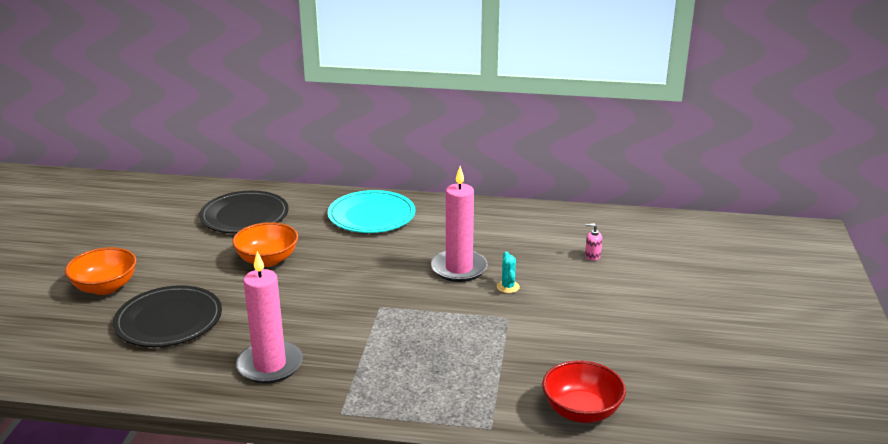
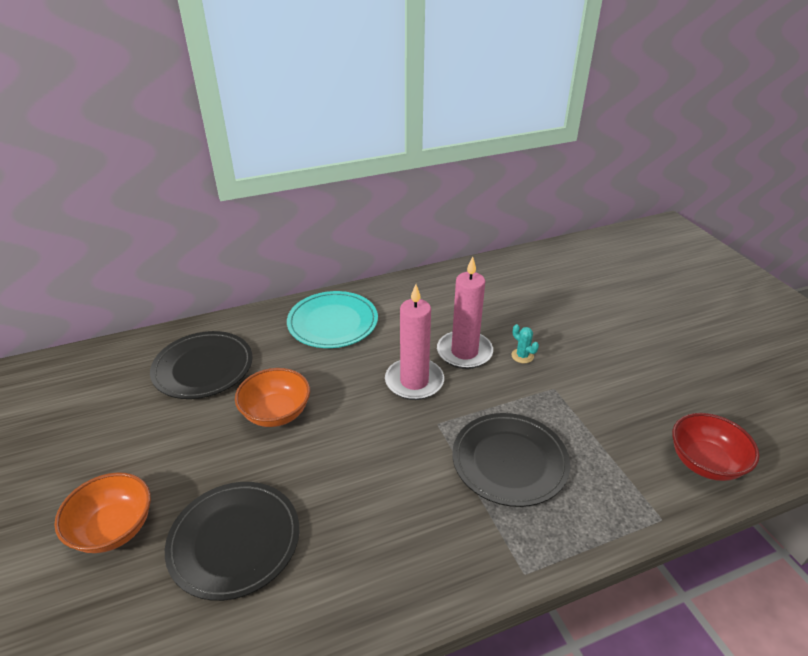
camera: 30 degrees left, 10 degrees up
pink candle [236,251,303,384] -> pink candle moved to [385,284,444,400]
pink soap dispenser [585,223,602,261] -> none
none -> black plate [453,413,570,507]

